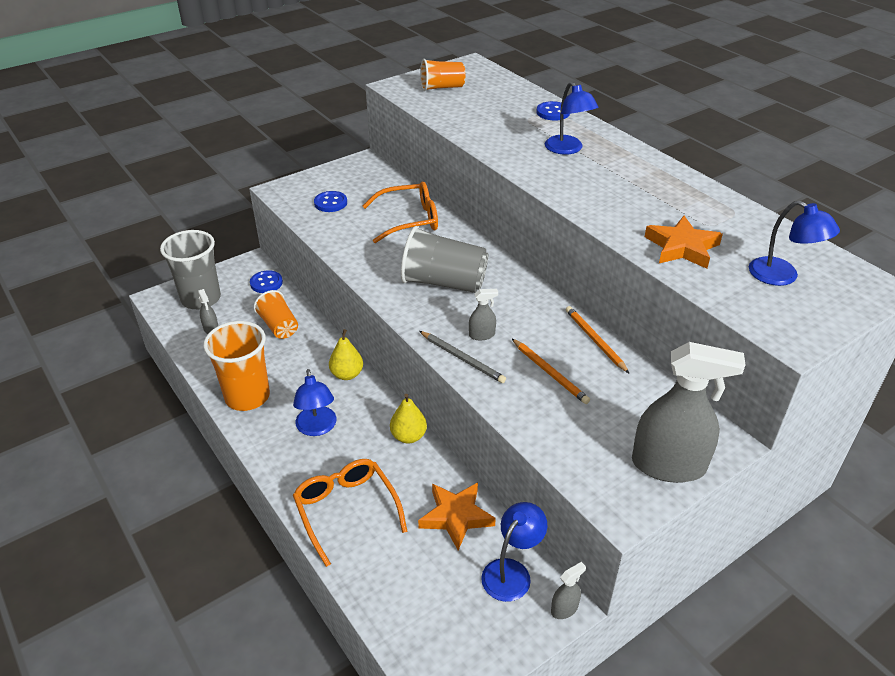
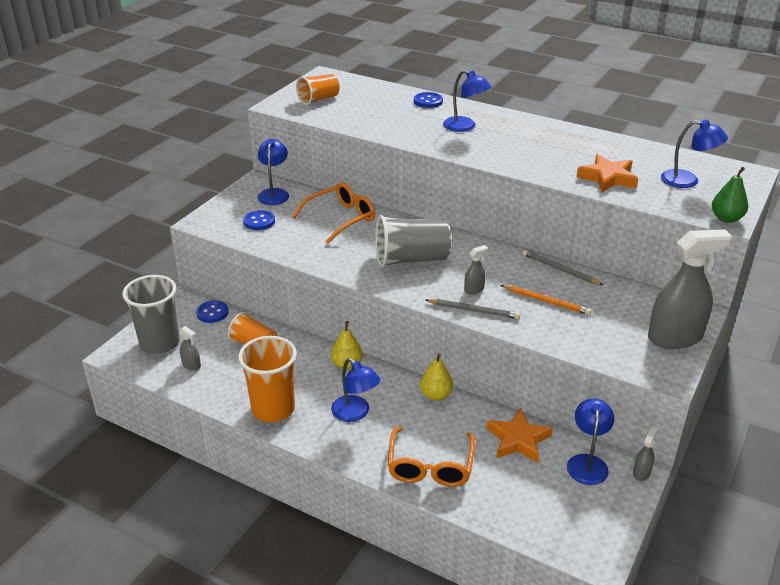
camera: 25 degrees left, 5 degrees down
orange glasses [293,459,408,567] -> orange glasses turned 120 degrees counterclockwise [388,426,475,487]
orange pencil [566,306,630,374] -> grey pencil [522,250,603,285]
none -> blue lamp [257,139,289,205]
none -> green pear [712,167,748,223]

